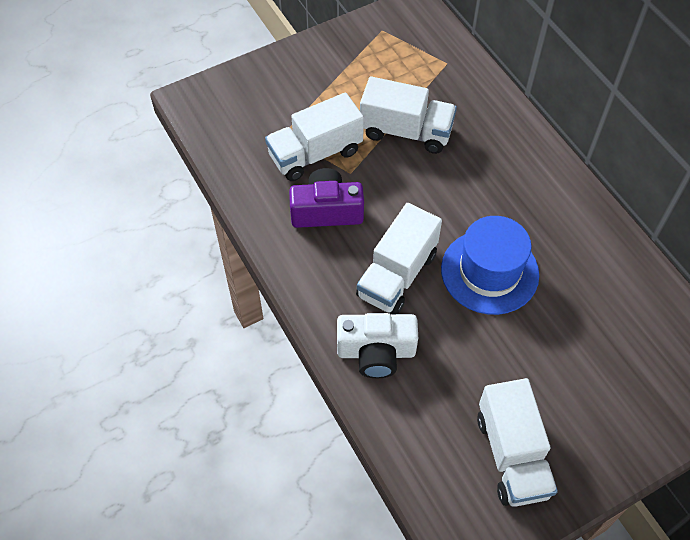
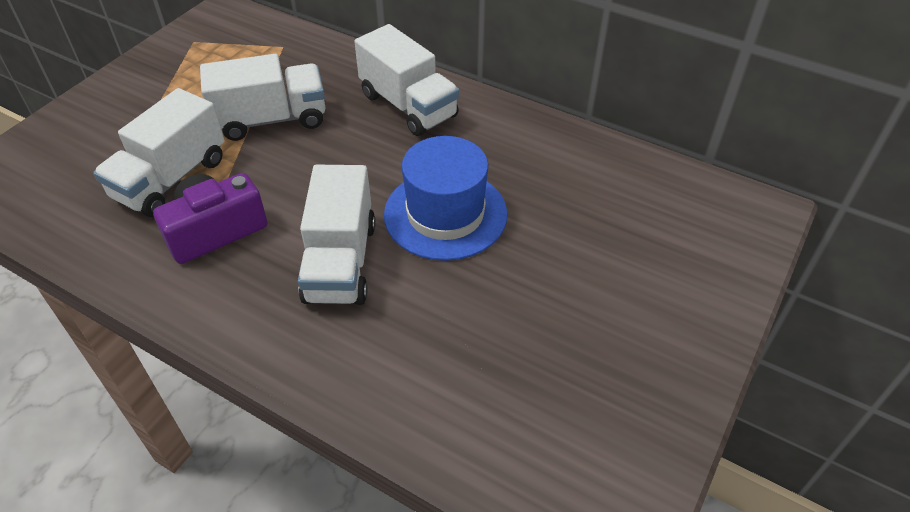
camera: 30 degrees left, 10 degrees down
white camera [337,313,418,378] -> none
white truck [477,378,558,507] -> white truck moved to [354,24,459,136]

